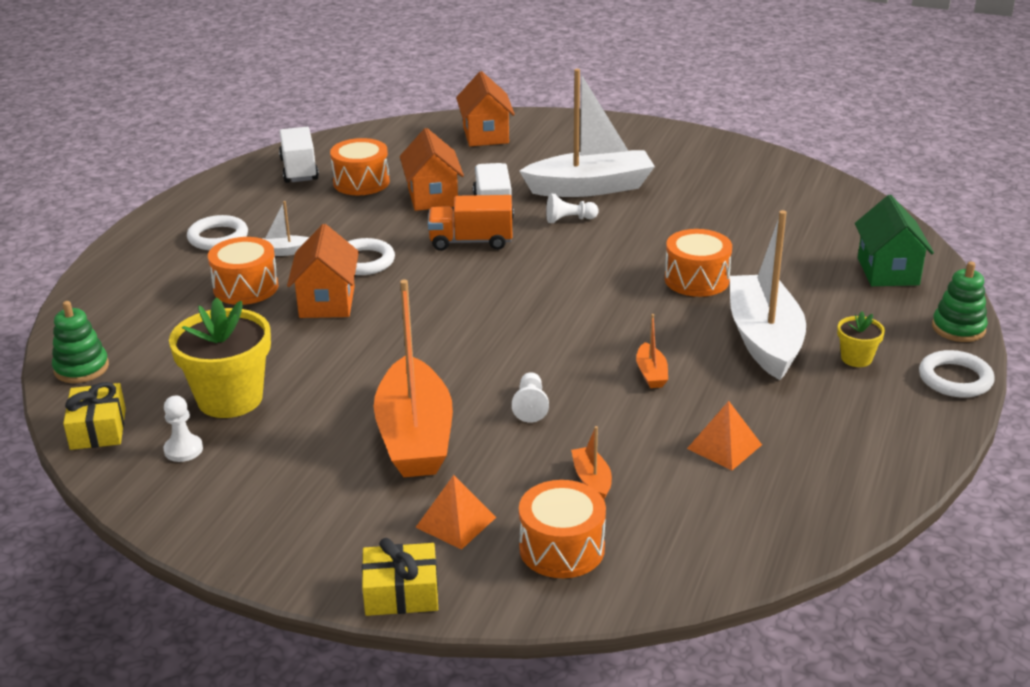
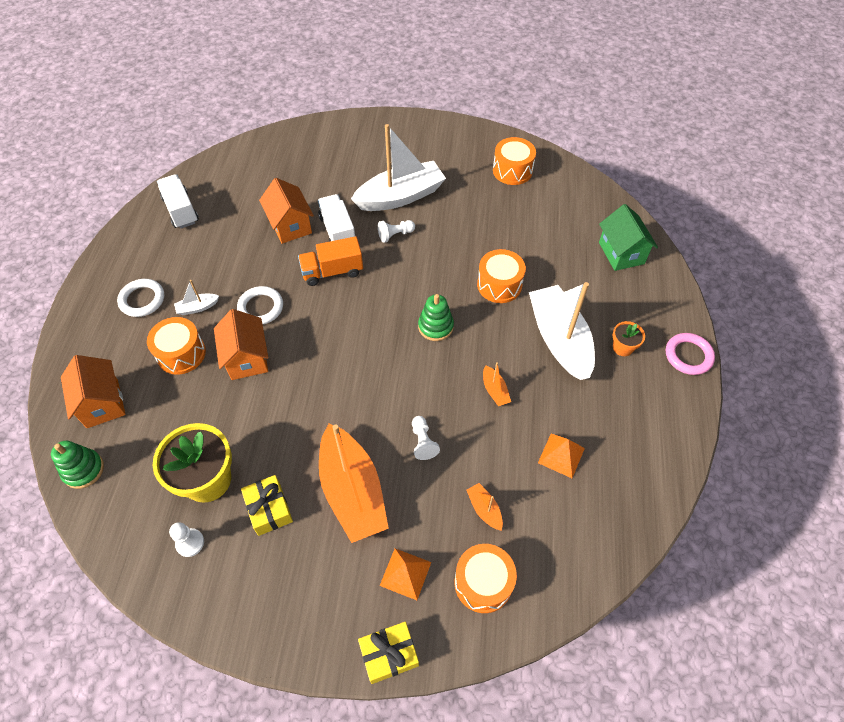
camera: 15 degrees left, 25 degrees up
yellow gift [63,382,126,450] -> yellow gift moved to [241,475,293,536]
orange drum [330,138,390,195] -> orange drum moved to [493,137,536,185]
orange house [456,71,515,146] -> orange house moved to [61,355,126,428]
yellow flower pot [837,311,885,367] -> orange flower pot [613,321,645,356]
white ring [919,350,995,398] -> pink ring [666,333,715,375]
green stacking toy [932,262,988,342] -> green stacking toy moved to [418,294,454,341]

